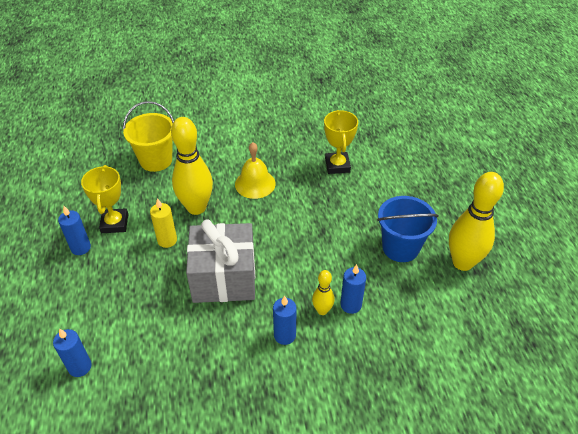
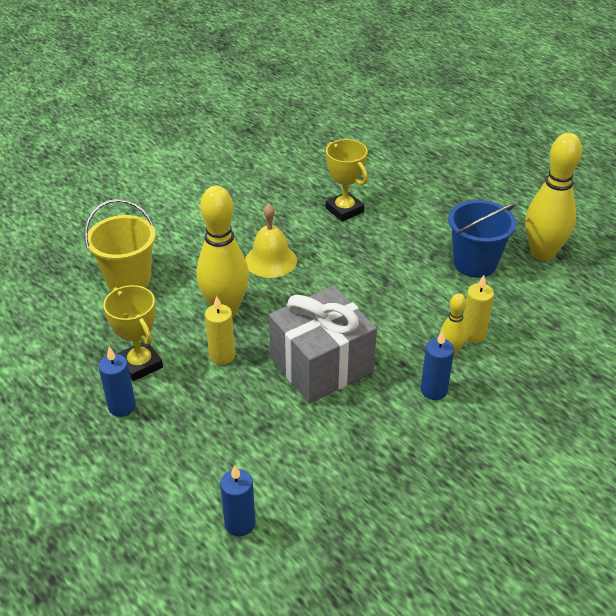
camera: 30 degrees left, 5 degrees down
blue candle [340,264,366,314] -> yellow candle [463,275,494,343]

